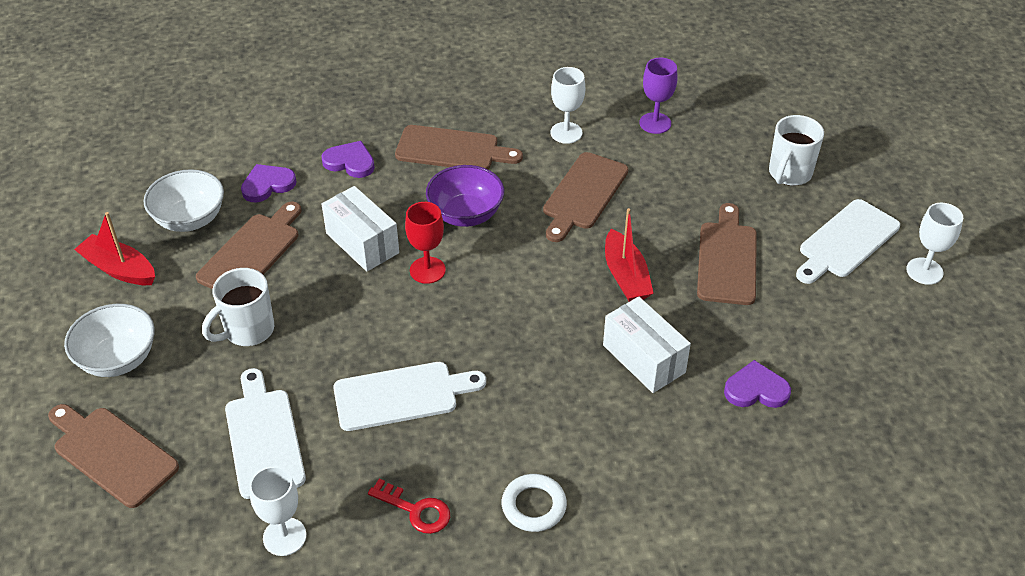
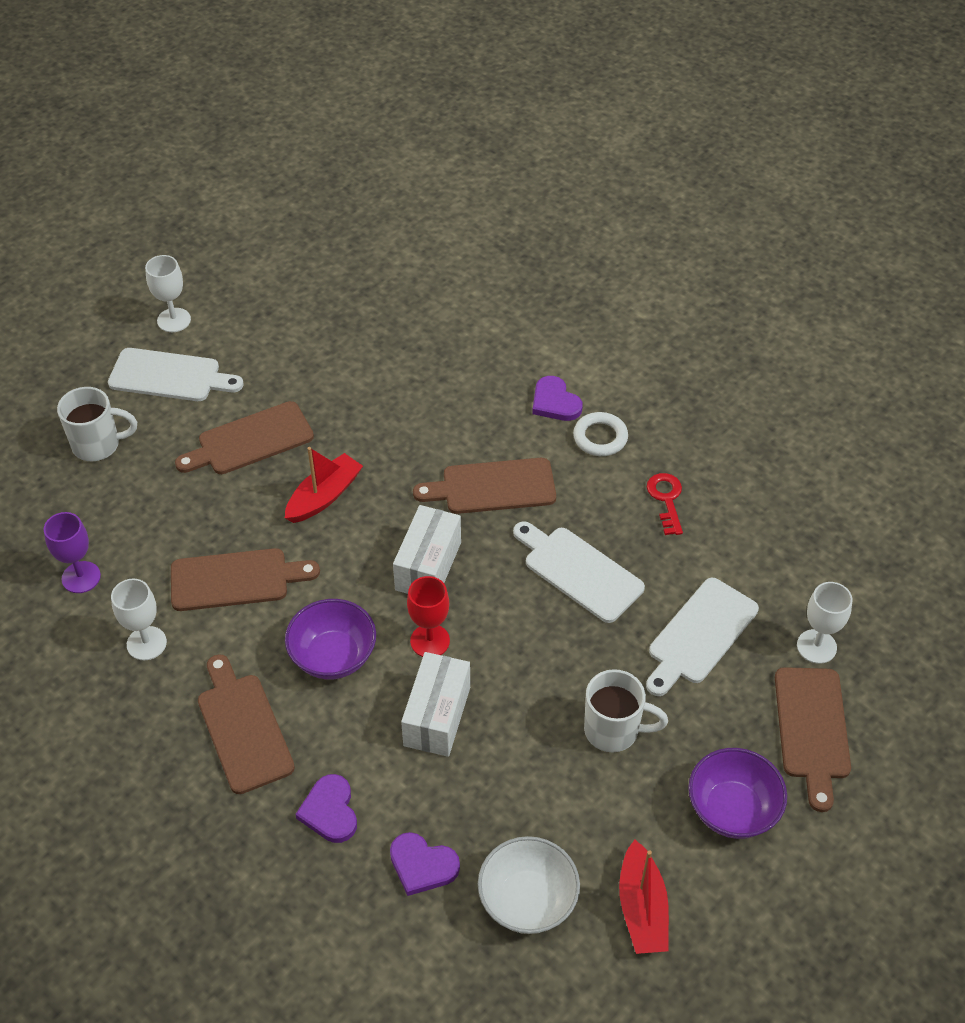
camera: 125 degrees left, 5 degrees up
white bowl [64,304,155,377] -> purple bowl [688,748,787,839]
brown cutting board [196,201,301,289] -> brown cutting board moved to [413,458,556,514]
white goblet [249,466,306,556] -> white goblet moved to [797,582,853,664]
white box [603,297,691,393] -> white box moved to [393,505,461,594]
purple heart [724,360,791,408] -> purple heart moved to [532,376,583,421]

